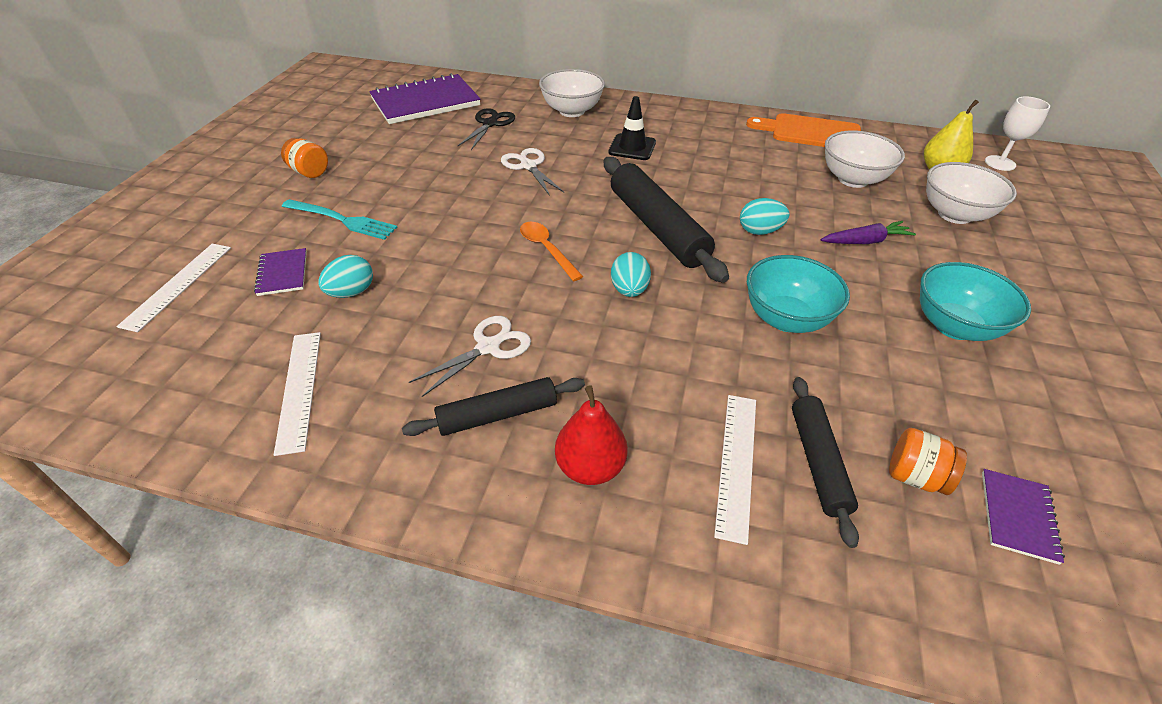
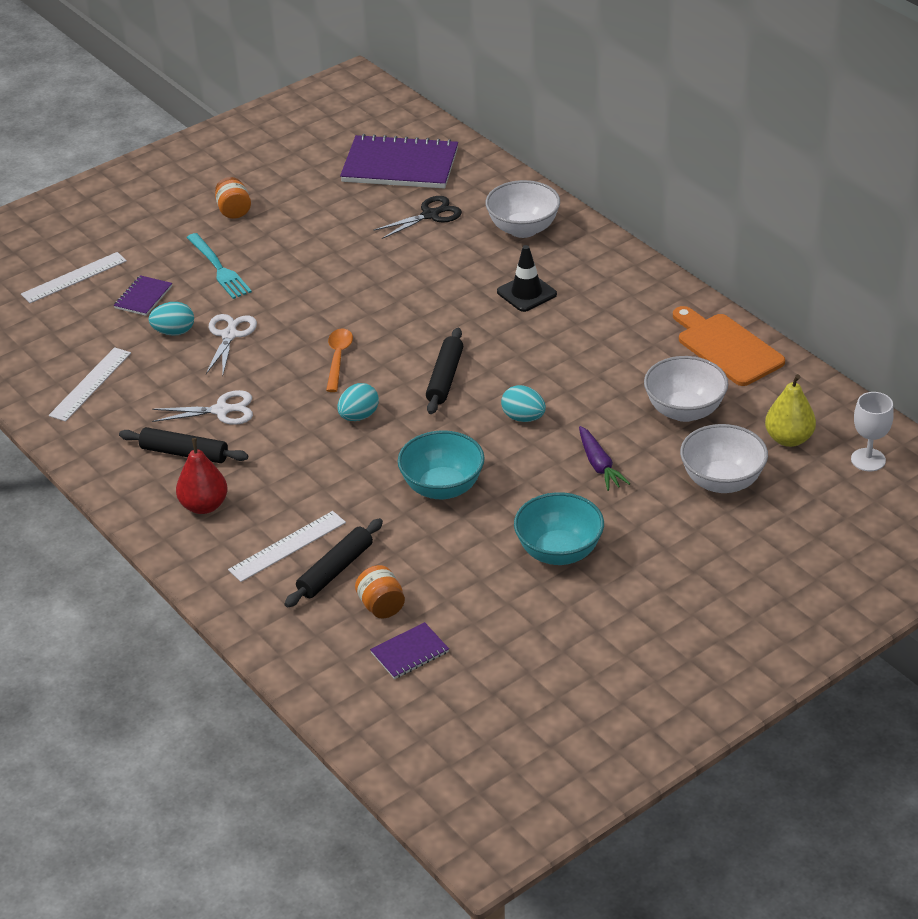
camera: 40 degrees right, 5 degrees down
white scissors [501,148,564,196] -> white scissors moved to [206,314,257,374]
black rolling pin [604,157,729,283] -> black rolling pin [426,328,463,414], size x0.60
purple carrot [821,221,916,244] -> purple carrot turned 45 degrees clockwise [579,426,630,491]

